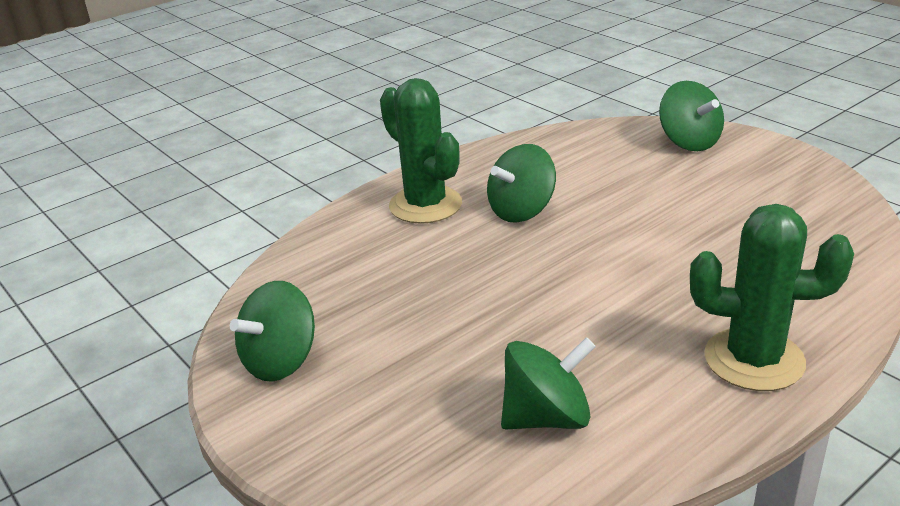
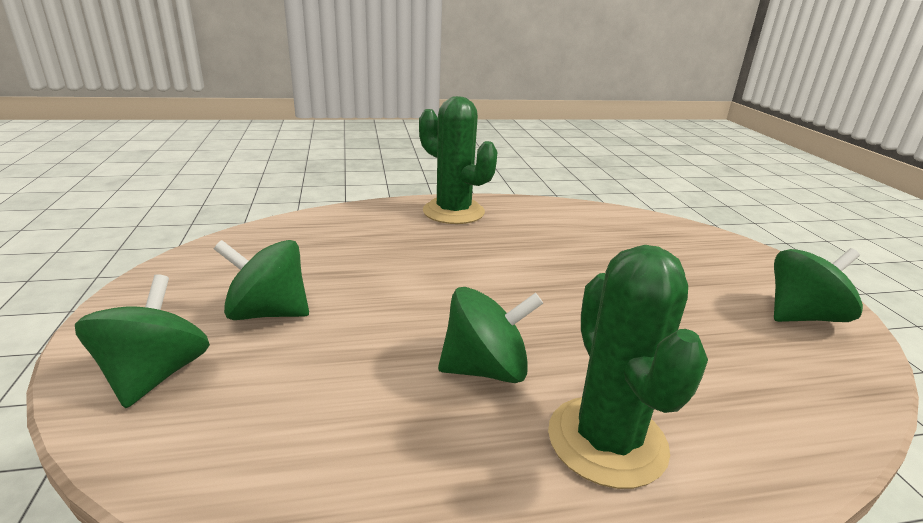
camera: 155 degrees left, 5 degrees down
green spinning top [501,337,596,429] -> green spinning top moved to [214,240,309,320]

